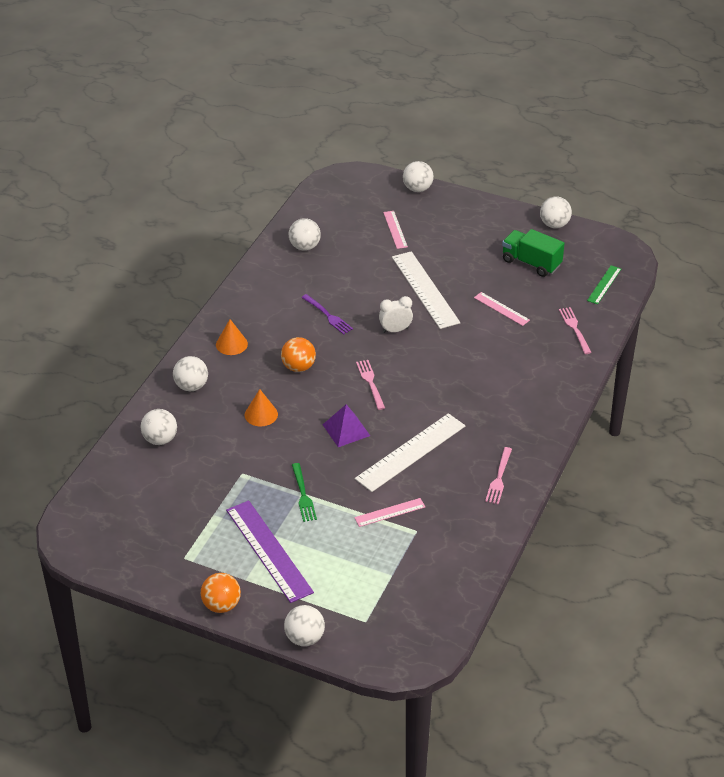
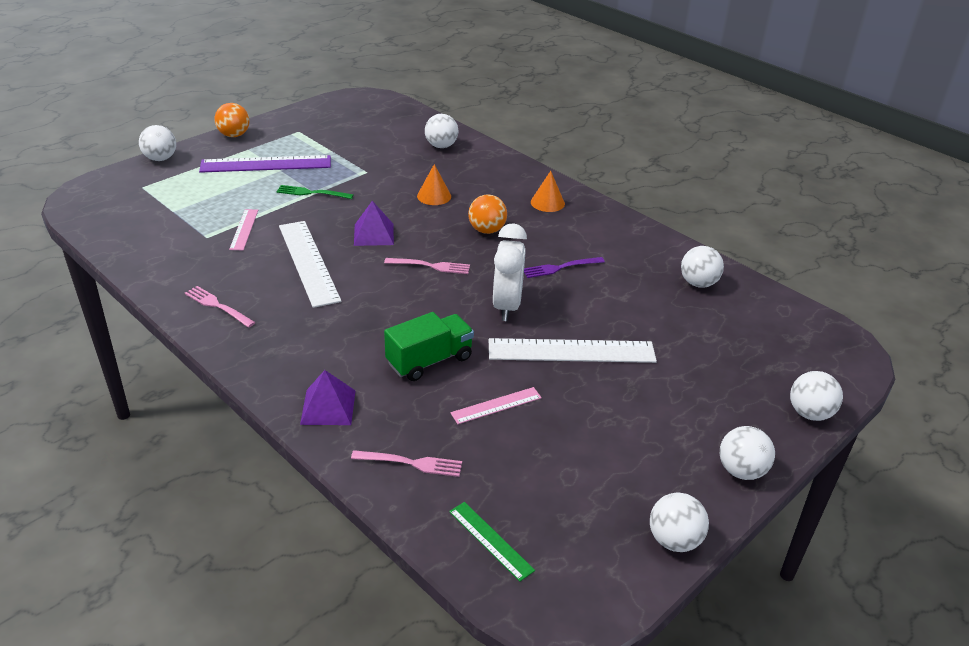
camera: 110 degrees right, 5 degrees down
white ball [173,356,208,391] -> white ball moved to [720,426,775,480]
white clock [379,296,413,333] -> white clock [493,223,527,321], size x1.60
pink ruler [383,211,408,249] -> none
green truck [502,229,565,277] -> green truck moved to [384,312,474,381]
none -> purple pyramid [300,370,355,425]

